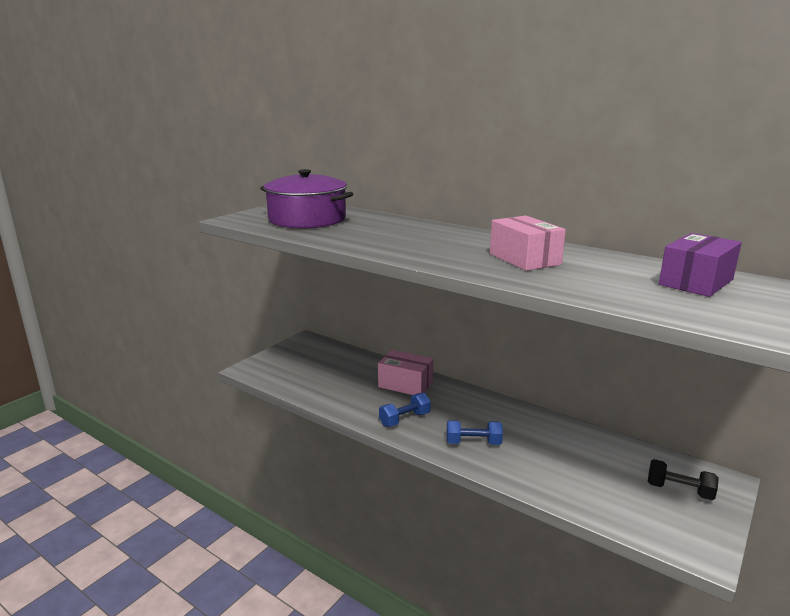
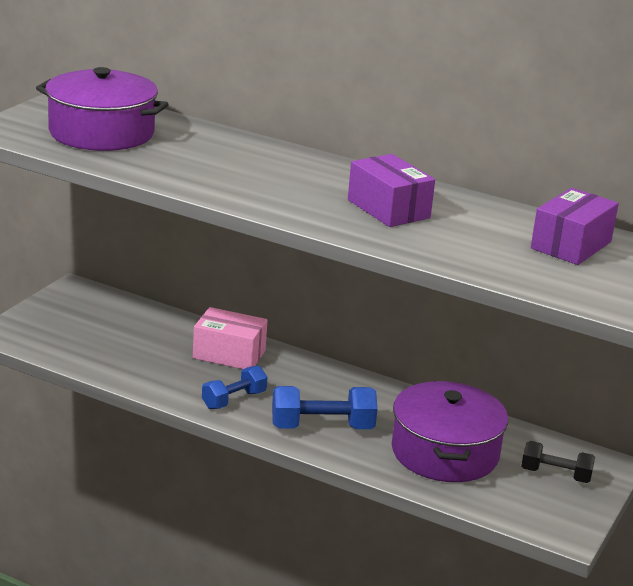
camera: 10 degrees left, 5 degrees up
blue dumbbell [447,420,503,445] -> blue dumbbell [272,386,378,429], size x1.51
pink box [490,216,566,271] -> purple box [348,154,435,227]
none -> purple pot [392,381,508,482]

